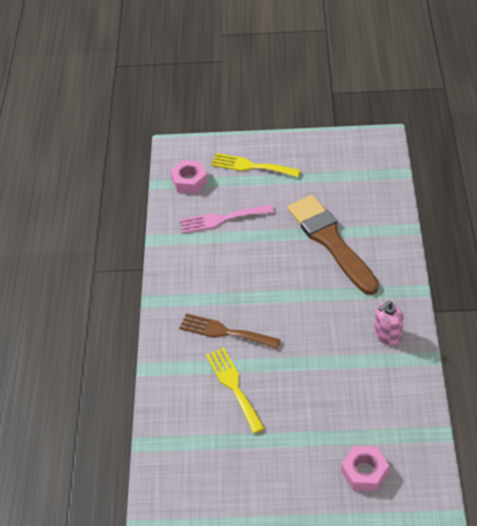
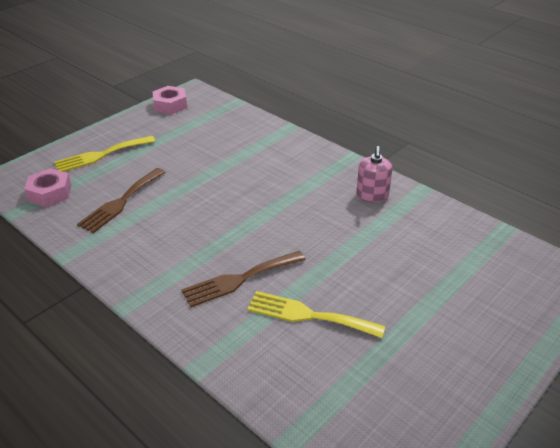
camera: 50 degrees left, 10 degrees down
pink fork [180,205,274,233] -> brown fork [77,168,166,233]
brown brush [288,195,379,295] -> none
pink nut [341,446,389,491] -> pink nut moved to [153,86,187,114]

